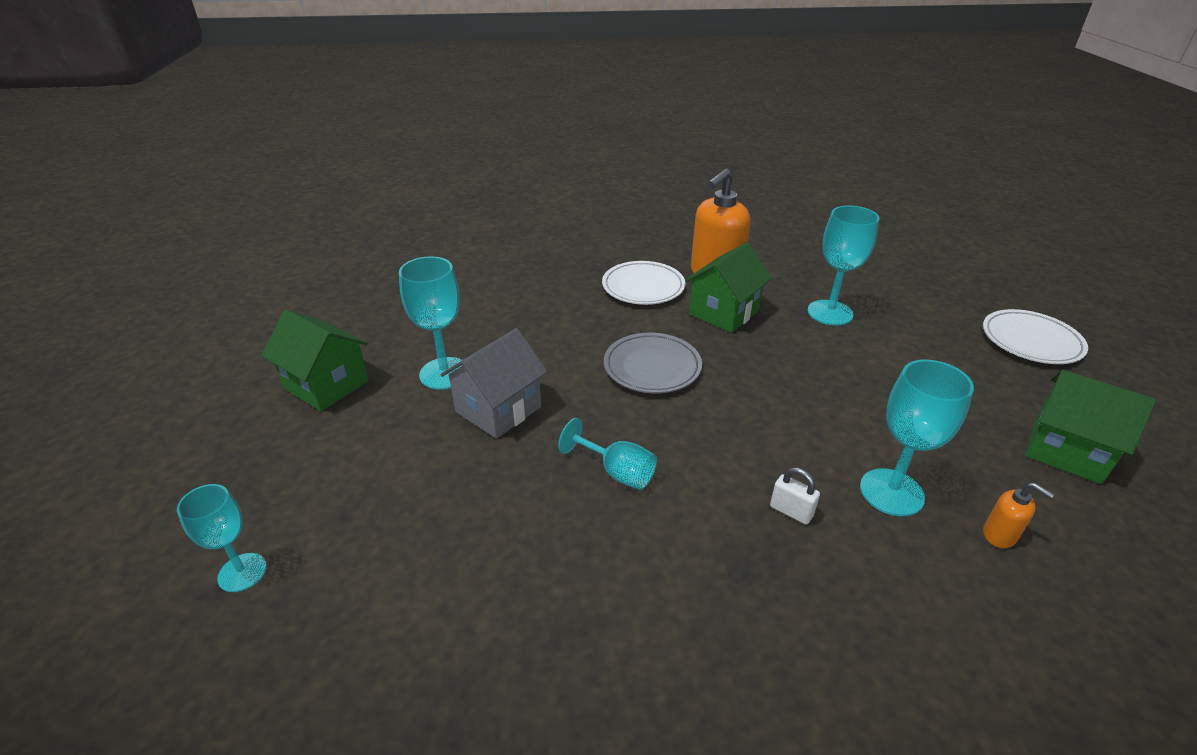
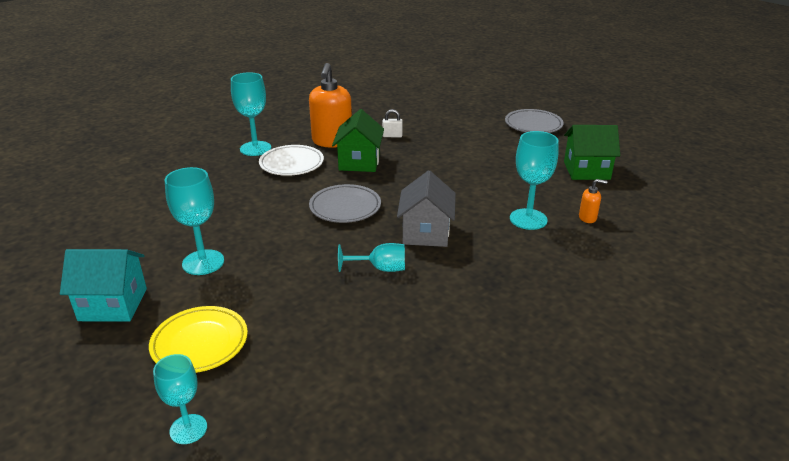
camera: 35 degrees left, 5 degrees down
green house [261,310,369,411] -> turquoise house [60,249,147,322]
grey house [440,328,547,439] -> grey house moved to [397,170,456,247]
white padlock [770,468,820,525] -> white padlock moved to [382,109,403,138]
turquoise goblet [808,206,879,326] -> turquoise goblet moved to [231,72,271,156]
white plate [983,309,1088,364] -> grey plate [505,109,564,133]
none -> yellow plate [149,306,248,373]

